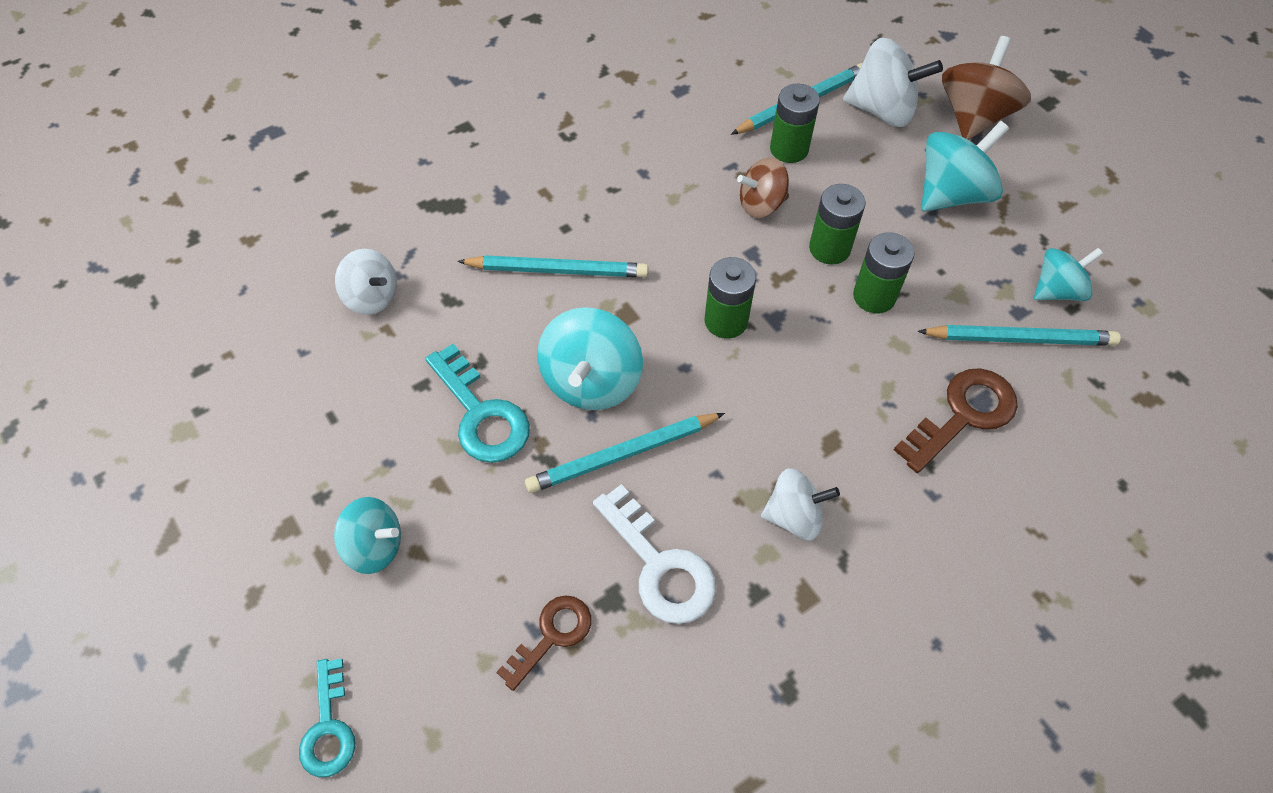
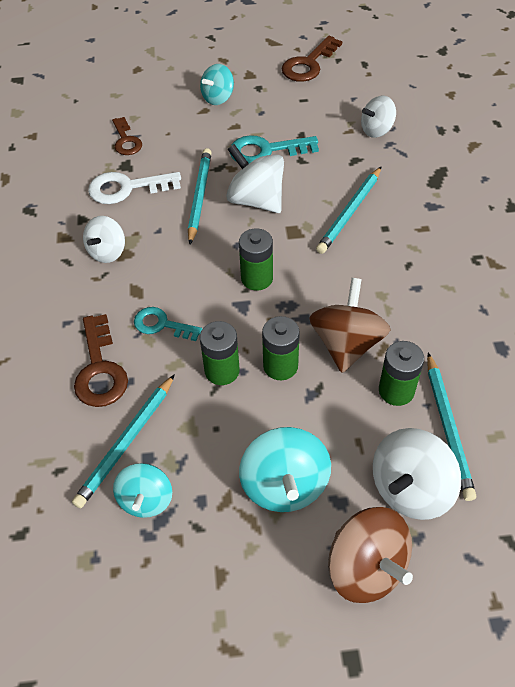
camera: 120 degrees right, 5 degrees down
turquoise key [299,658,355,777] -> turquoise key moved to [134,307,203,341]
turquoise spinning top [537,307,643,410] -> white spinning top [226,144,284,213]
brown spinning top [737,157,789,218] -> brown spinning top [309,278,391,373], size x1.54
none -> brown key [281,36,342,82]

